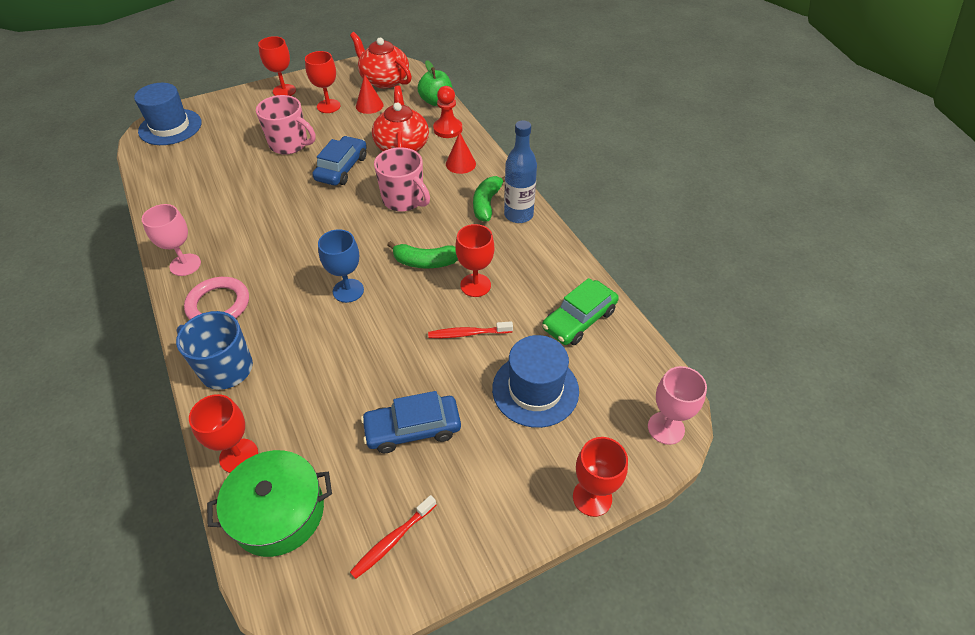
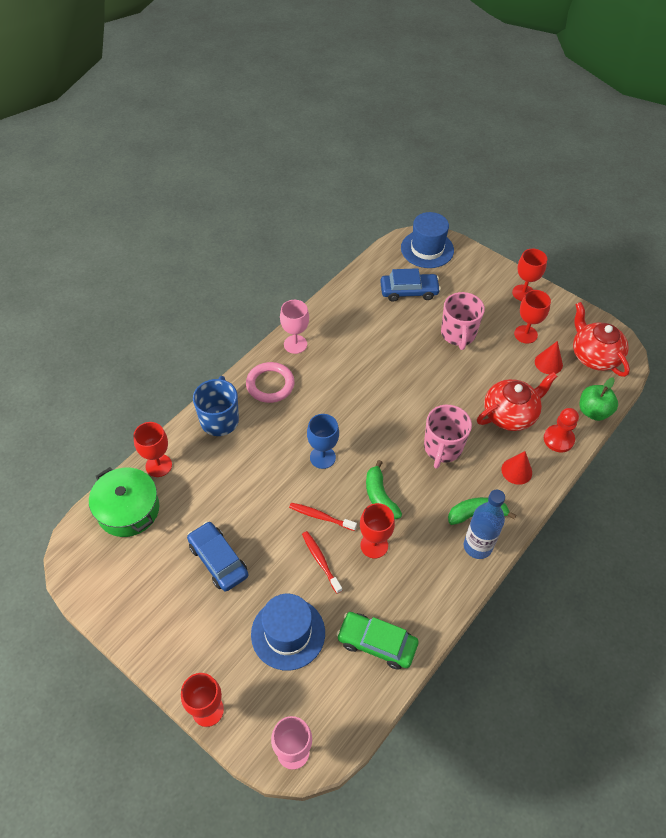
camera: 65 degrees right, 5 degrees up
blue car [312,136,367,186] -> blue car moved to [380,268,441,302]
red teapot [350,32,412,88] -> red teapot turned 45 degrees counterclockwise [573,302,630,377]
red toothbrush [350,495,436,579] -> red toothbrush moved to [289,503,357,531]

